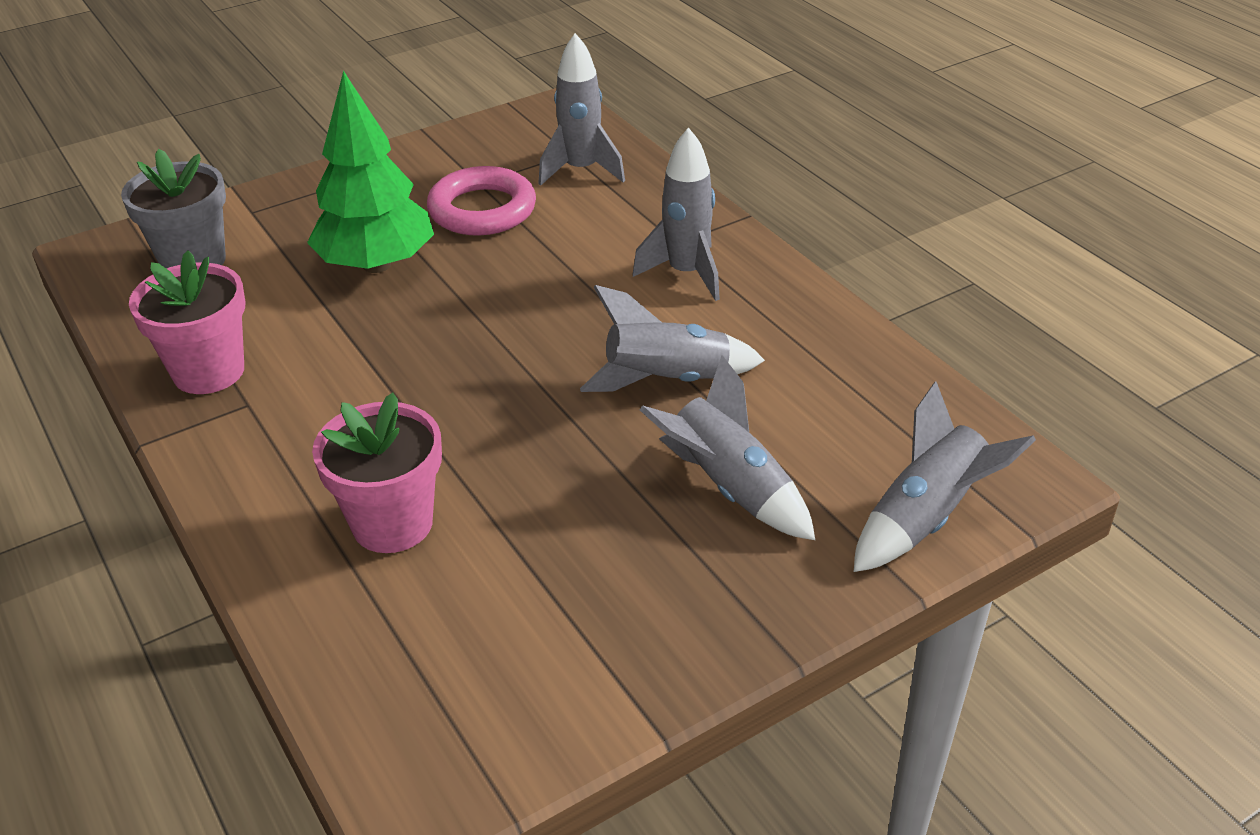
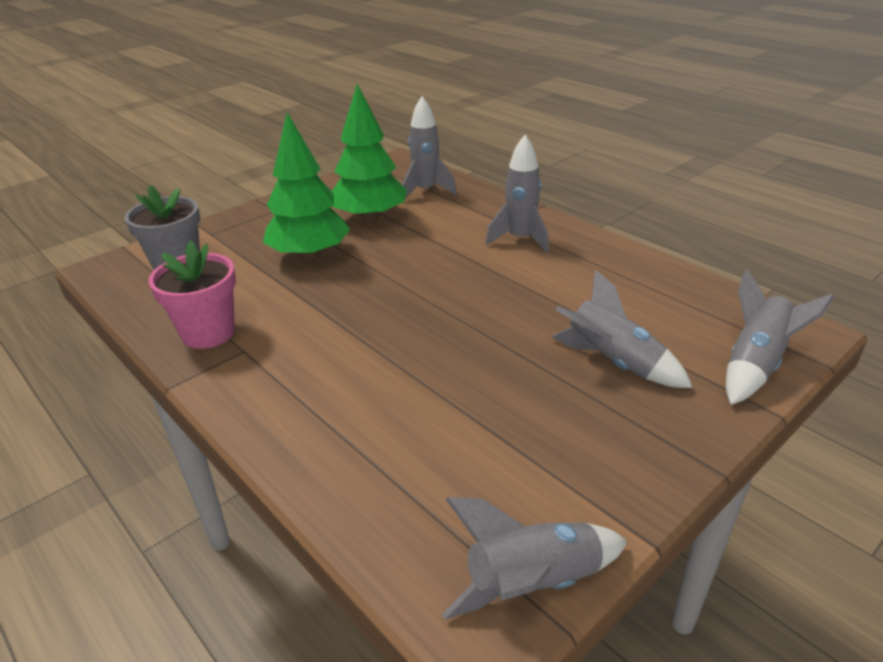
camera: 10 degrees left, 5 degrees down
pink flower pot [312,392,442,553] -> none
pink ring [427,166,536,235] -> green tree [331,84,407,222]
grey rocket [580,285,765,392] -> grey rocket moved to [442,497,627,620]

